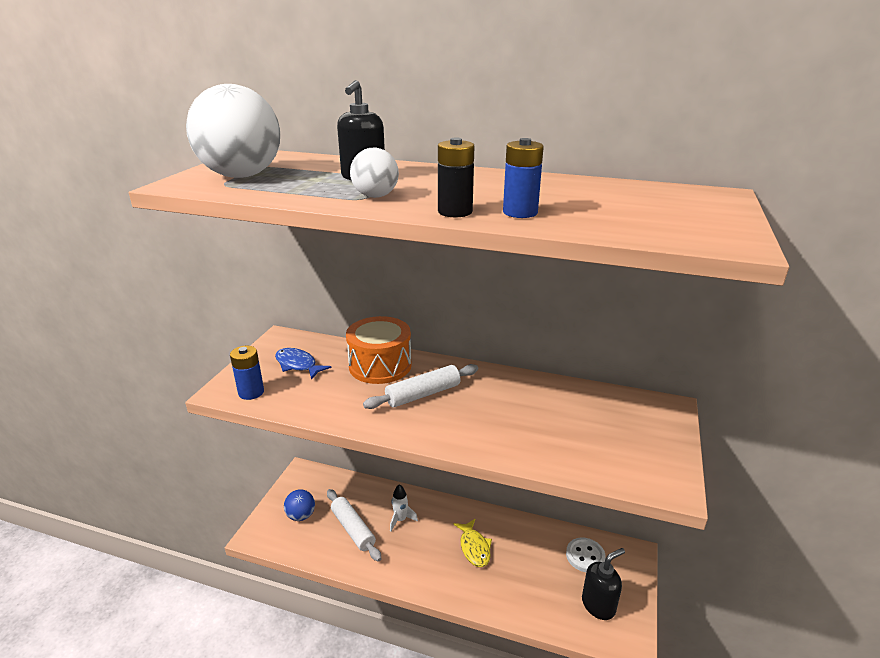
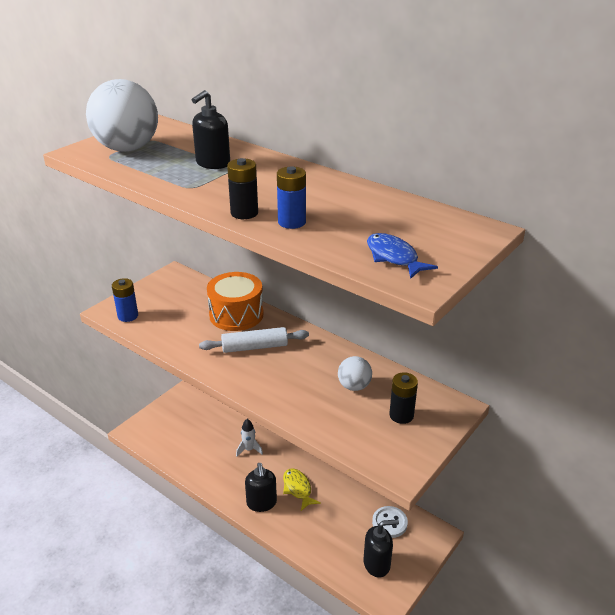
camera: 20 degrees right, 5 degrees up
blue fish [275,348,331,380] -> blue fish moved to [367,233,438,279]
blue ball [284,489,315,521] -> none
white rolling pin [327,489,381,562] -> none
white ball [350,148,399,198] -> white ball moved to [338,356,372,391]
yellow fish [453,519,492,567] -> yellow fish turned 150 degrees clockwise [283,468,321,511]
none -> black soap dispenser [245,463,277,512]
none -> black battery [389,372,418,424]

